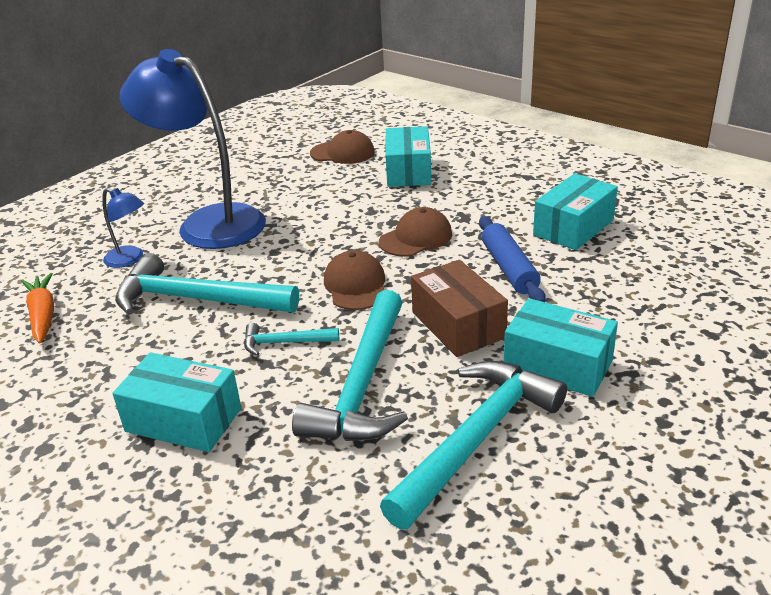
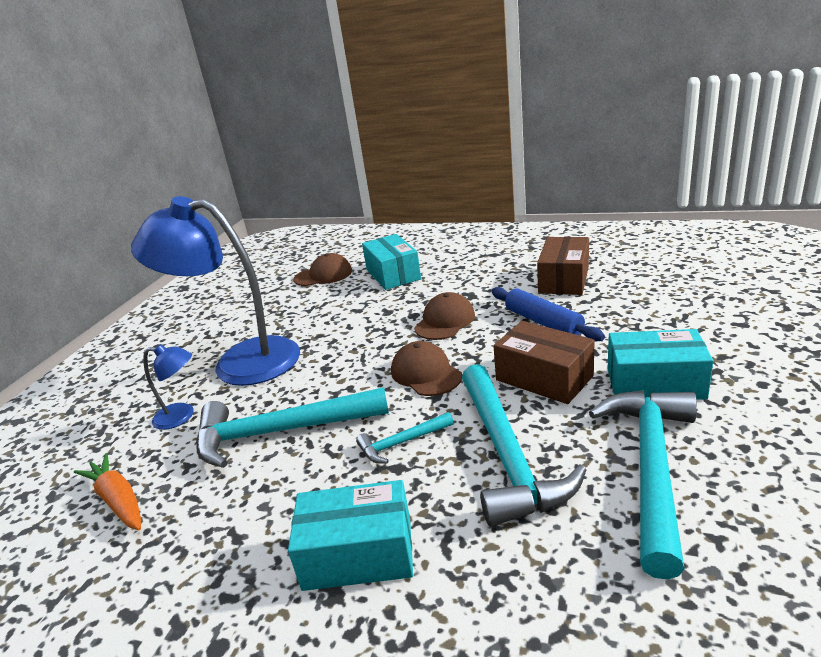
camera: 20 degrees left, 5 degrees down
turquoise box [533,173,618,250] -> brown box [537,237,589,295]

